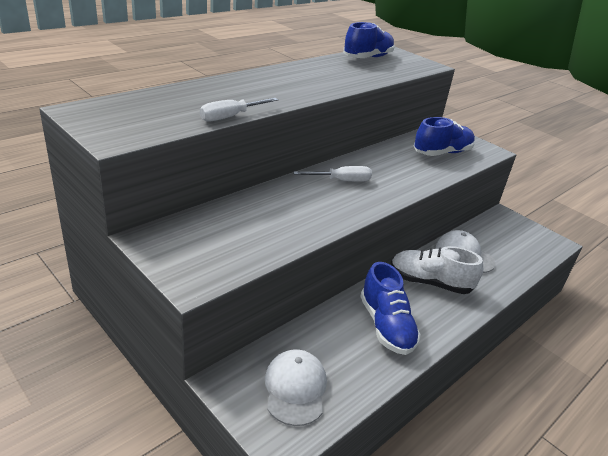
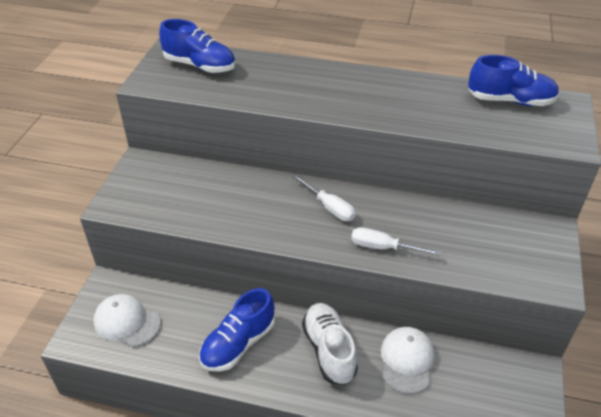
camera: 60 degrees right, 10 degrees up
white screwdriver [200,98,278,121] -> white screwdriver moved to [351,227,440,256]
white cap [265,349,327,426] -> white cap turned 120 degrees counterclockwise [94,294,160,347]
blue shoe [413,117,475,156] -> blue shoe moved to [159,19,236,73]

